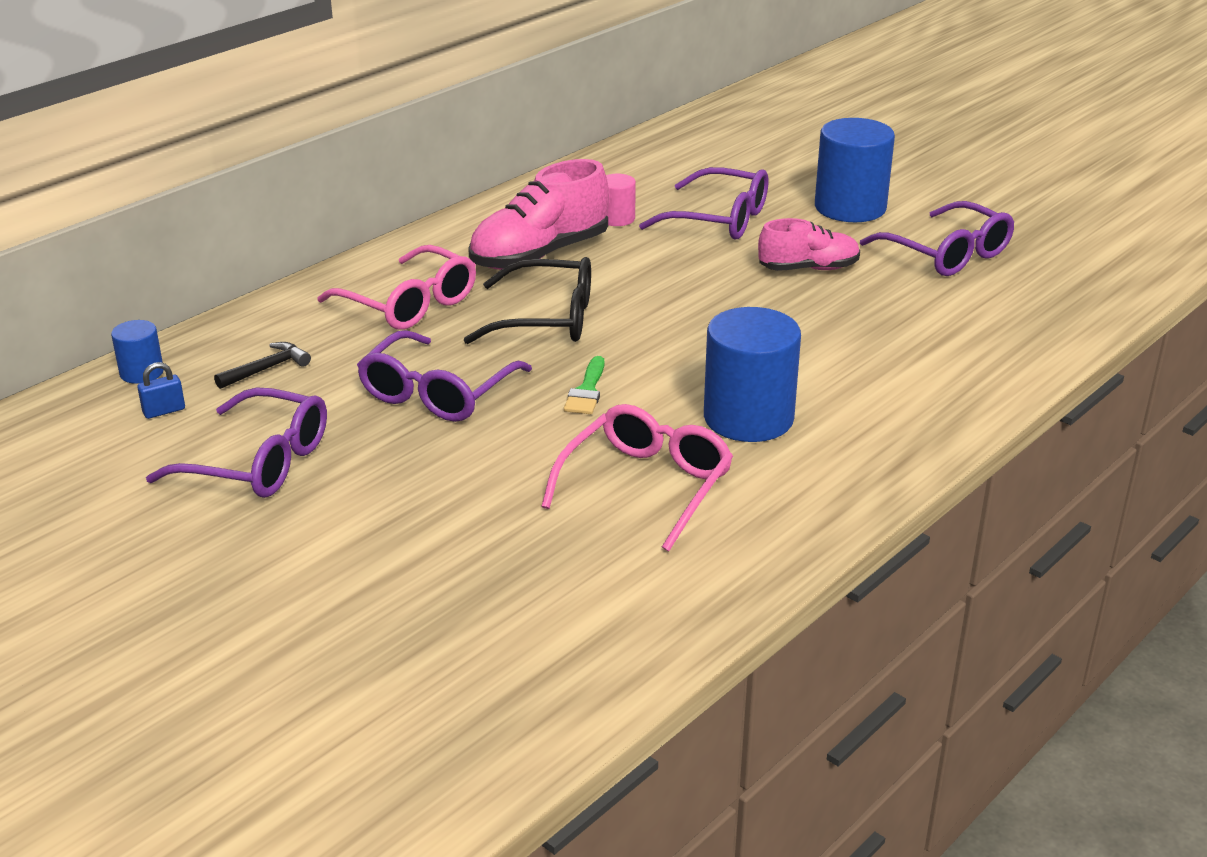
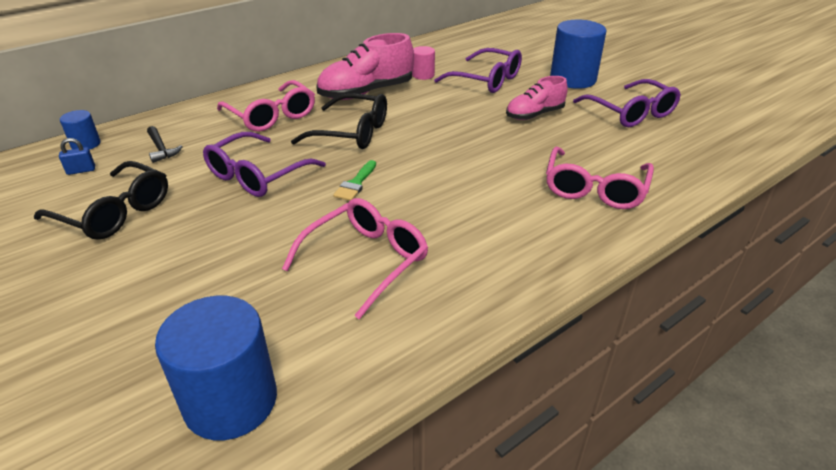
camera: 10 degrees right, 5 degrees up
purple glasses [146,388,327,498] -> black glasses [34,161,168,240]
black hammer [214,342,311,389] -> black hammer turned 90 degrees clockwise [147,126,183,163]
blue cylinder [704,307,801,442] -> blue cylinder moved to [155,296,277,440]
pink shoe [758,218,860,271] -> pink shoe turned 150 degrees clockwise [506,76,568,120]
none -> pink glasses [546,147,654,209]

